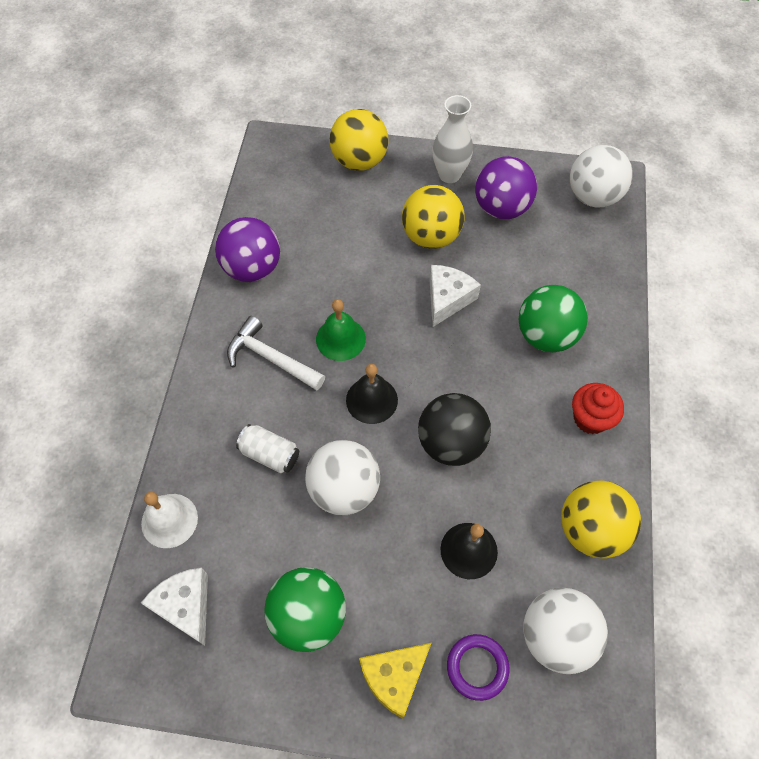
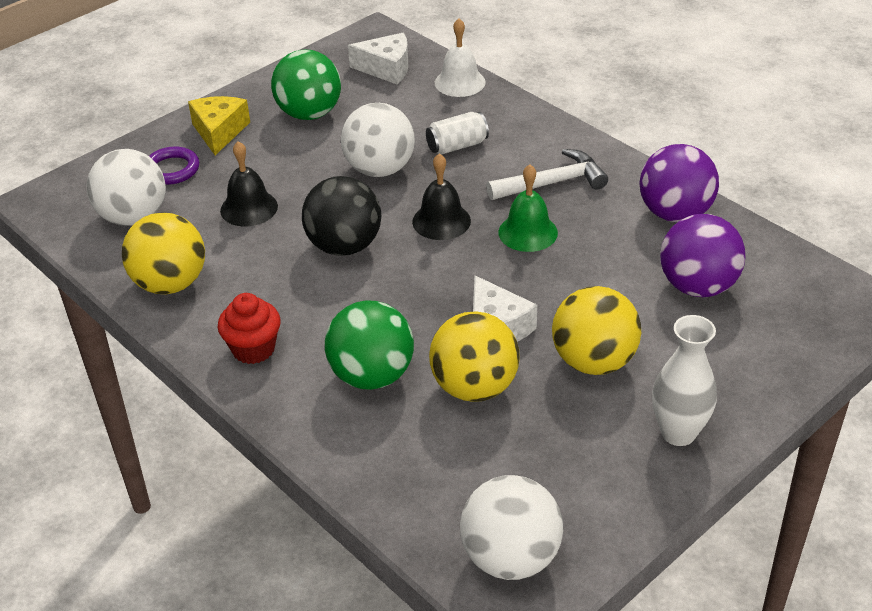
camera: 130 degrees right, 20 degrees down
yellow ball [329,109,388,171] -> yellow ball moved to [429,311,520,402]
purple ball [475,156,537,219] -> purple ball moved to [660,214,746,297]

